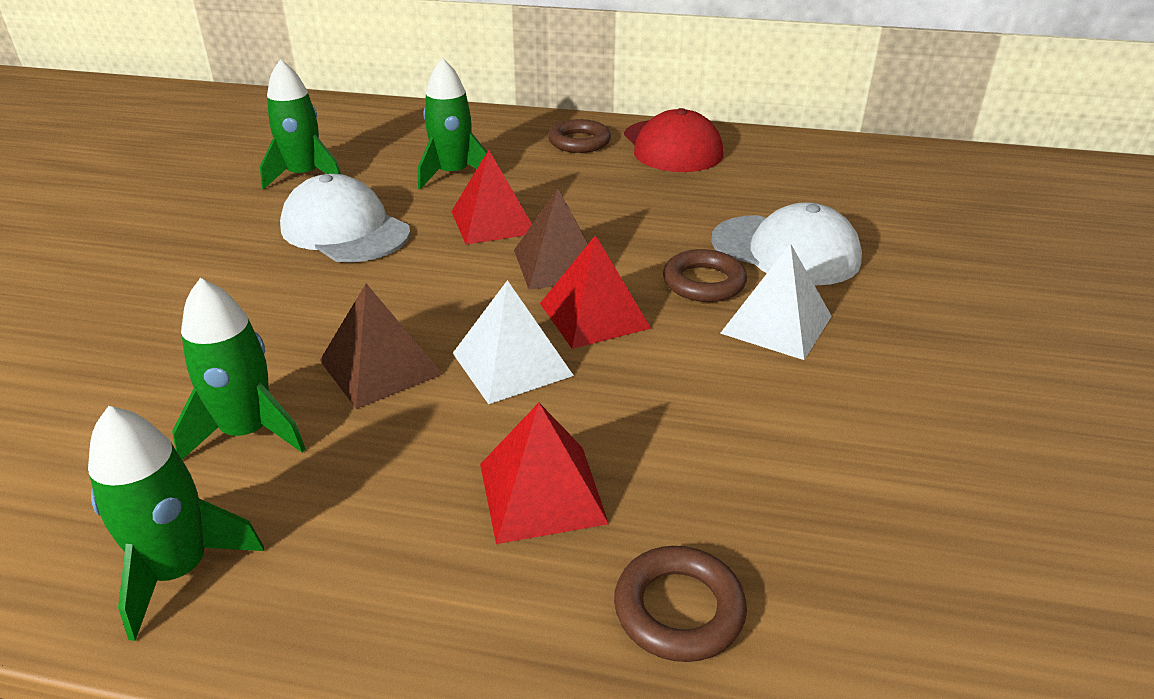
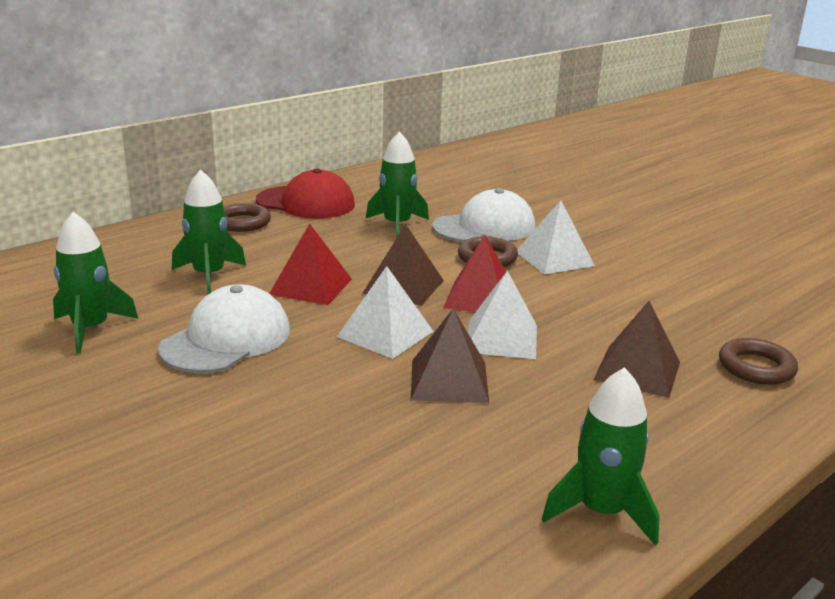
camera: 55 degrees left, 10 degrees down
green rocket [172,278,306,460] -> green rocket moved to [366,131,429,238]
white cap [280,174,410,262] -> white cap turned 135 degrees clockwise [158,284,290,373]
red pyramid [480,403,609,544] -> brown pyramid [593,301,680,398]
none -> white pyramid [337,266,434,359]

